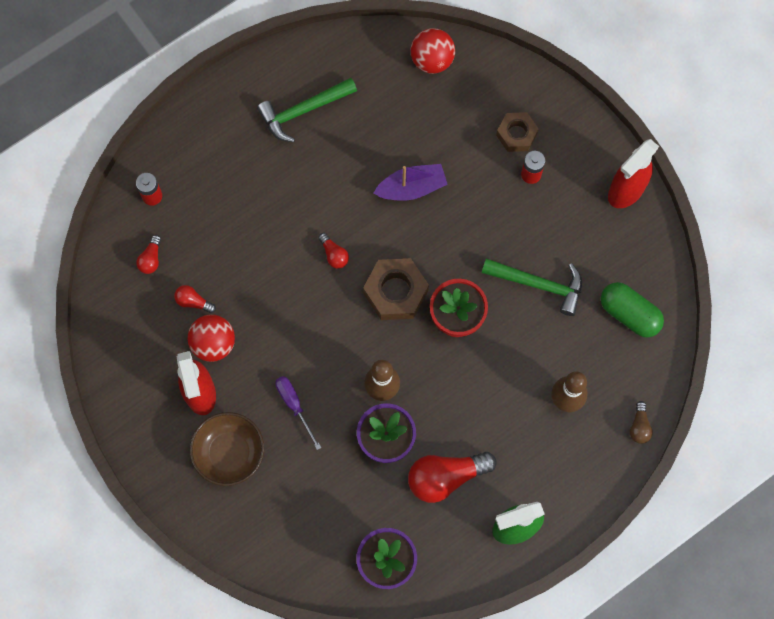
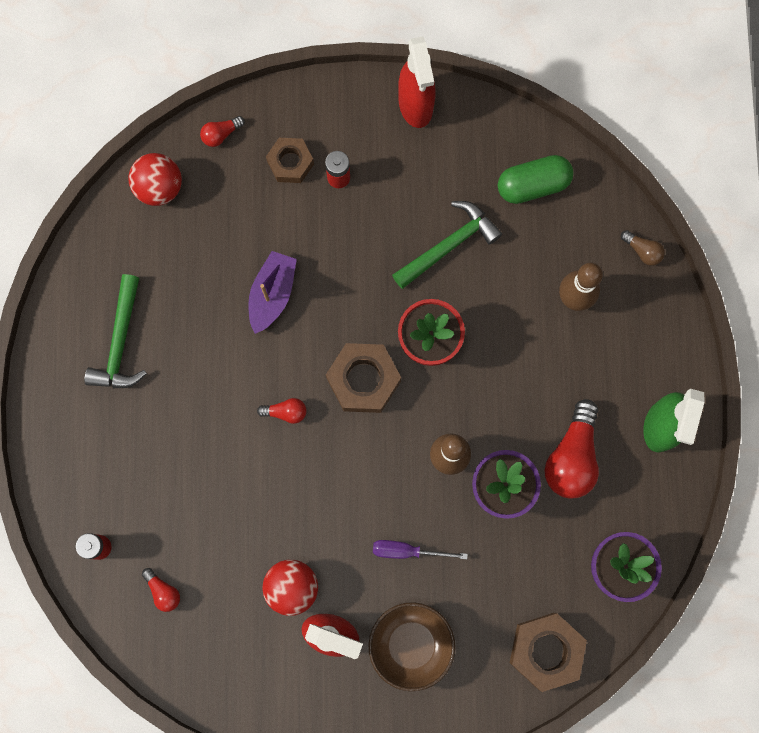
camera: 55 degrees left, 5 degrees up
red light bulb [174,285,216,313] -> red light bulb moved to [200,116,245,147]
none -> brown nut [510,613,587,692]

